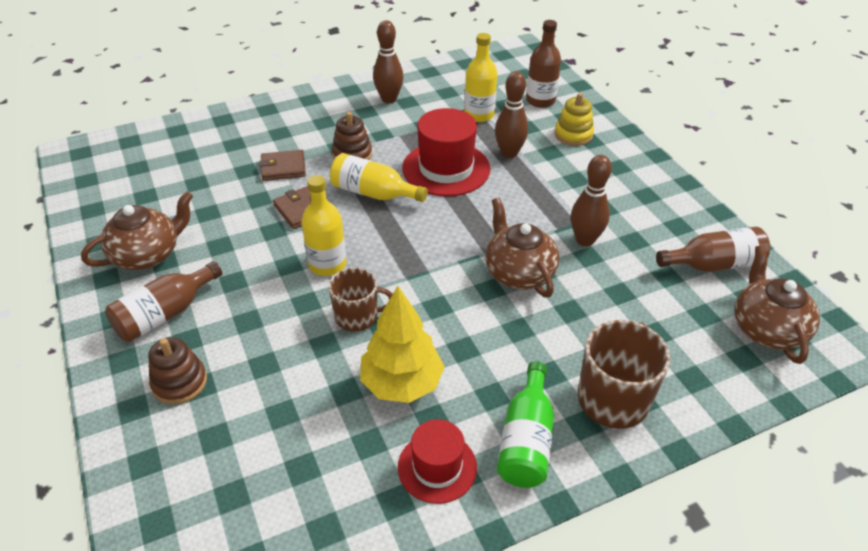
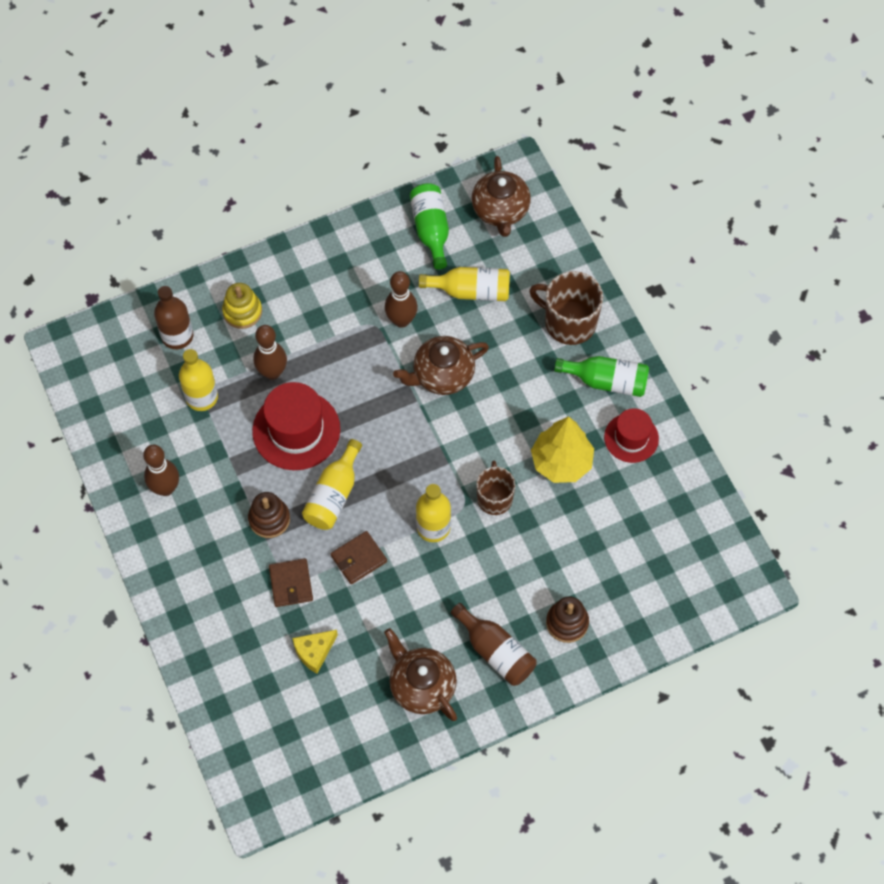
camera: 90 degrees left, 20 degrees up
brown bottle [656,227,770,272] -> green bottle [410,183,449,270]
brown teapot [735,246,820,364] -> brown teapot turned 90 degrees counterclockwise [472,156,531,237]
none -> yellow cheese [292,630,338,674]
none -> yellow bottle [419,267,510,301]

